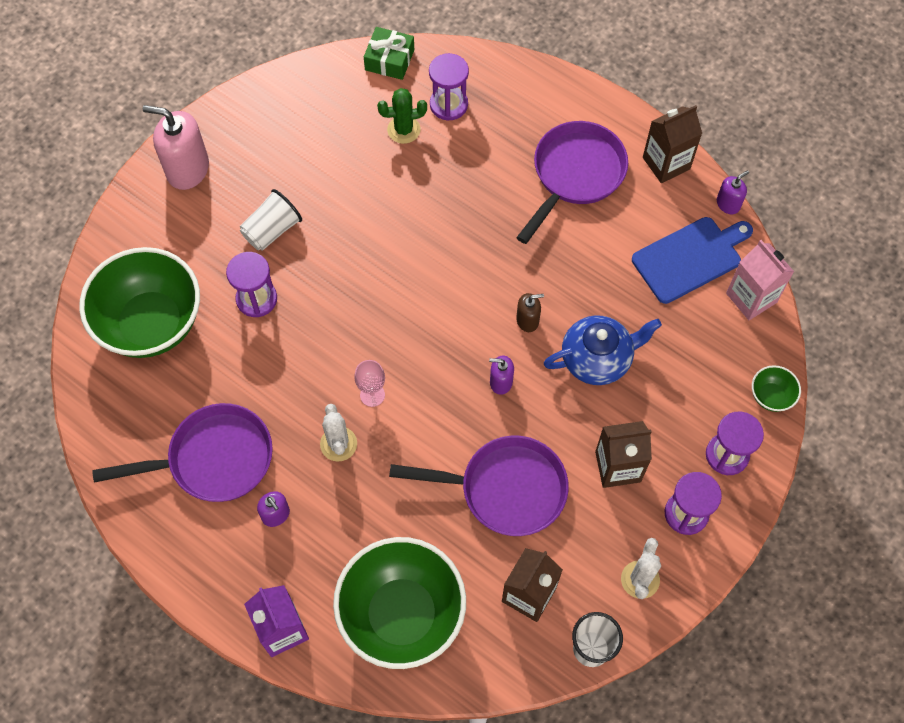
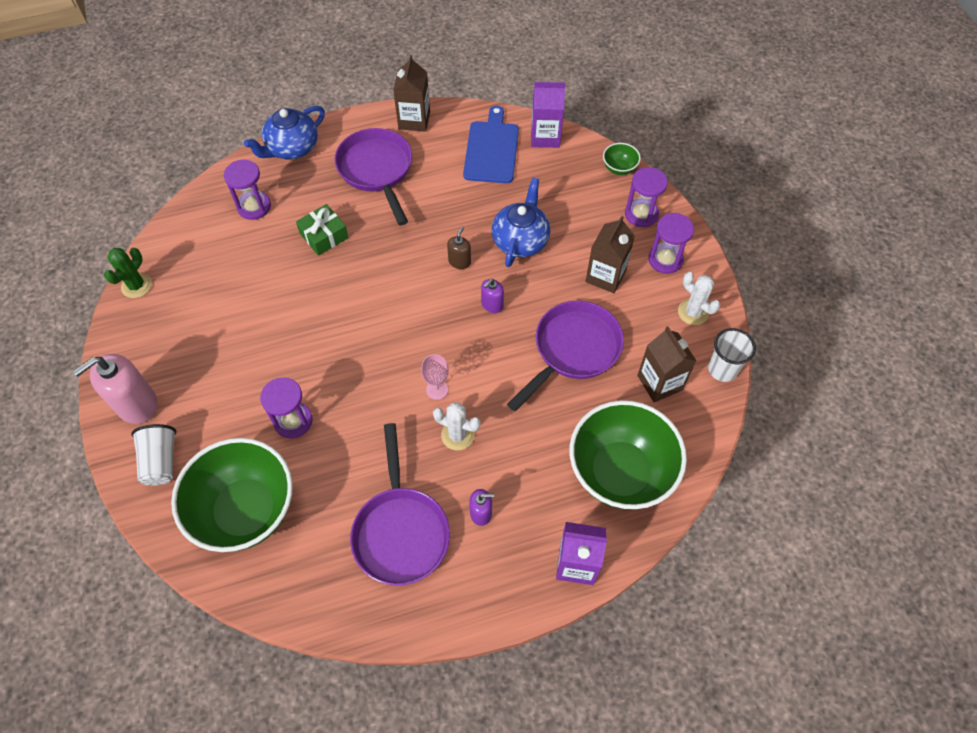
camera: 55 degrees left, 5 degrees down
purple pan [92,403,273,502] -> purple pan turned 150 degrees clockwise [350,423,450,585]
white cup [240,189,302,251] -> white cup moved to [131,424,177,486]
green gift [364,27,414,80] -> green gift moved to [296,204,349,256]
green cactus [377,88,427,144] -> green cactus moved to [104,248,152,298]
purple soap dispenser [717,170,749,214] -> none
pink carton [726,240,794,320] -> purple carton [531,82,565,148]
none -> blue teapot [244,106,325,160]

